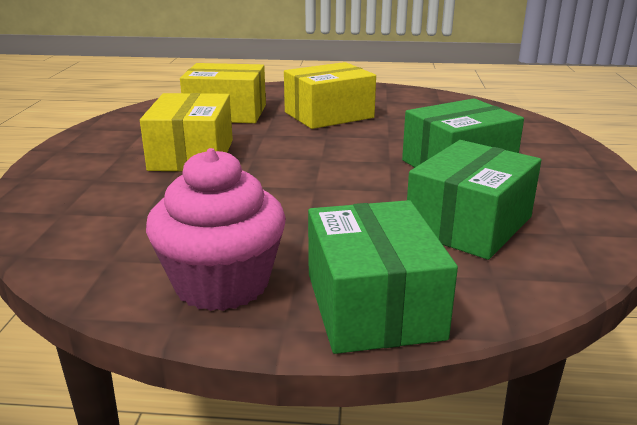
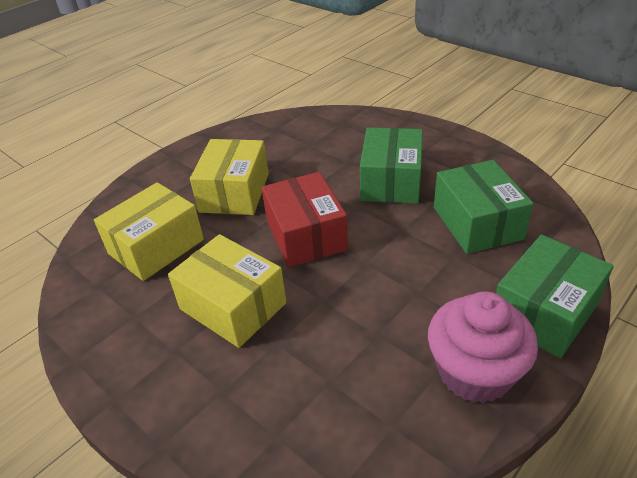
camera: 50 degrees left, 15 degrees up
green box [308,200,458,354] -> green box turned 75 degrees counterclockwise [496,234,614,358]
none -> red box [262,172,348,268]

